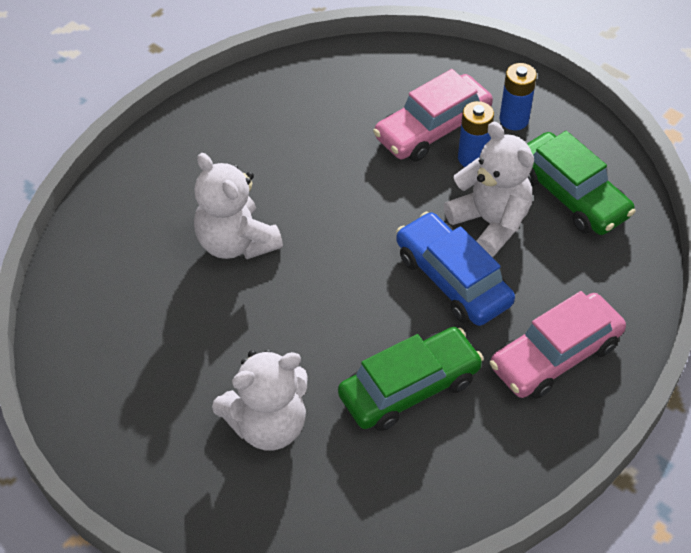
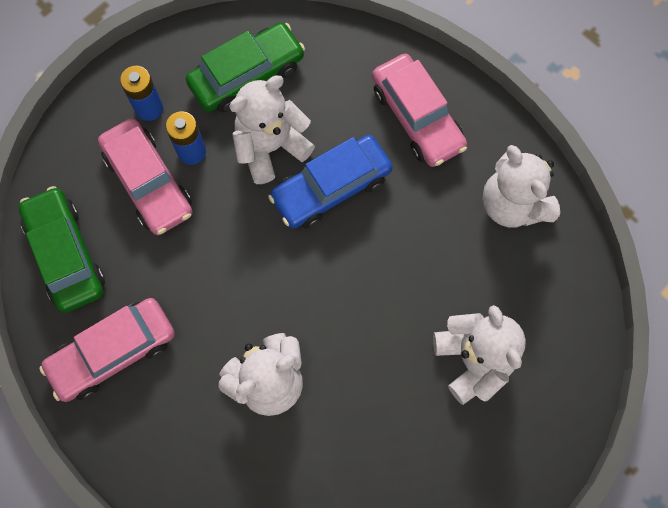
camera: 85 degrees left, 20 degrees up
green car [338,327,484,431] -> green car moved to [18,186,105,313]
none -> pink car [39,298,175,402]
none -> white teddy bear [482,145,560,228]

